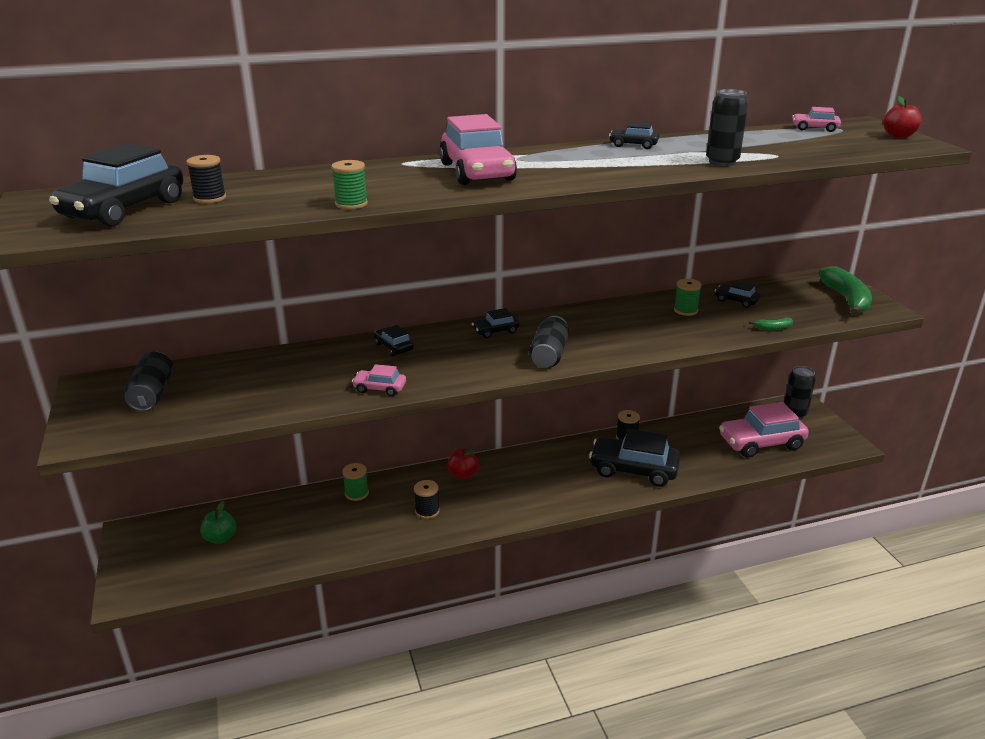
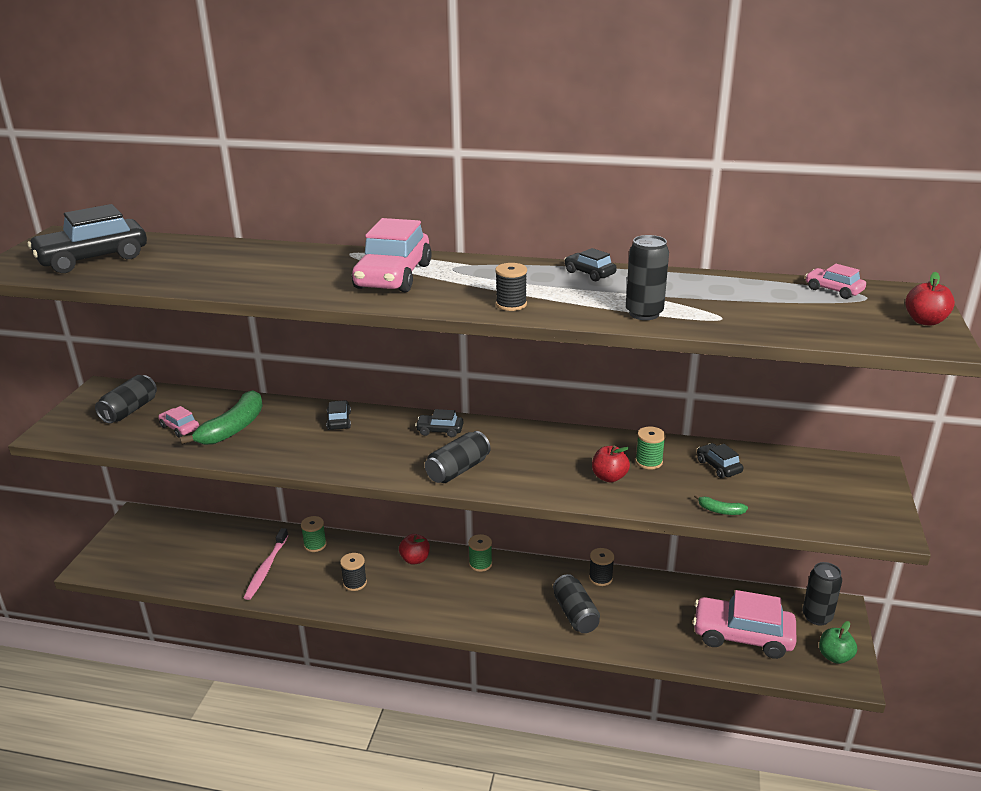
camera: 30 degrees right, 0 degrees up
black spool [186,155,226,203] -> black spool moved to [495,263,527,311]
green apple [200,501,236,544] -> green apple moved to [819,621,857,664]
green spool [331,160,368,209] -> green spool moved to [468,534,492,572]
pink car [352,364,406,396] -> pink car moved to [158,406,199,437]
black car [589,429,681,487] -> black can [553,574,600,633]
green banana [818,266,872,315] -> green banana moved to [180,390,263,445]
none -> pink toothbrush [244,528,288,600]
none -> red apple [592,445,630,483]

